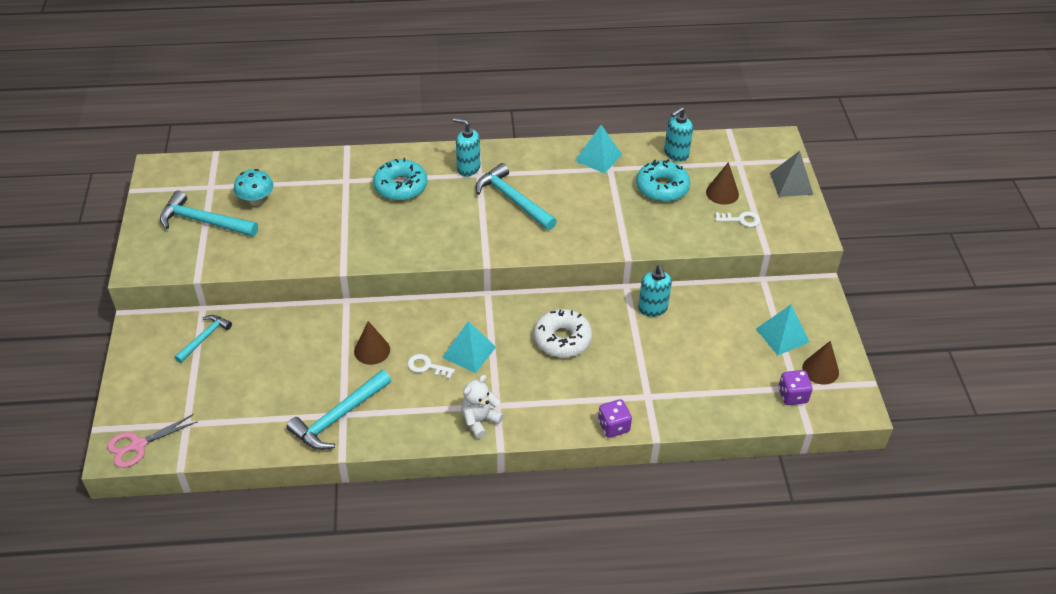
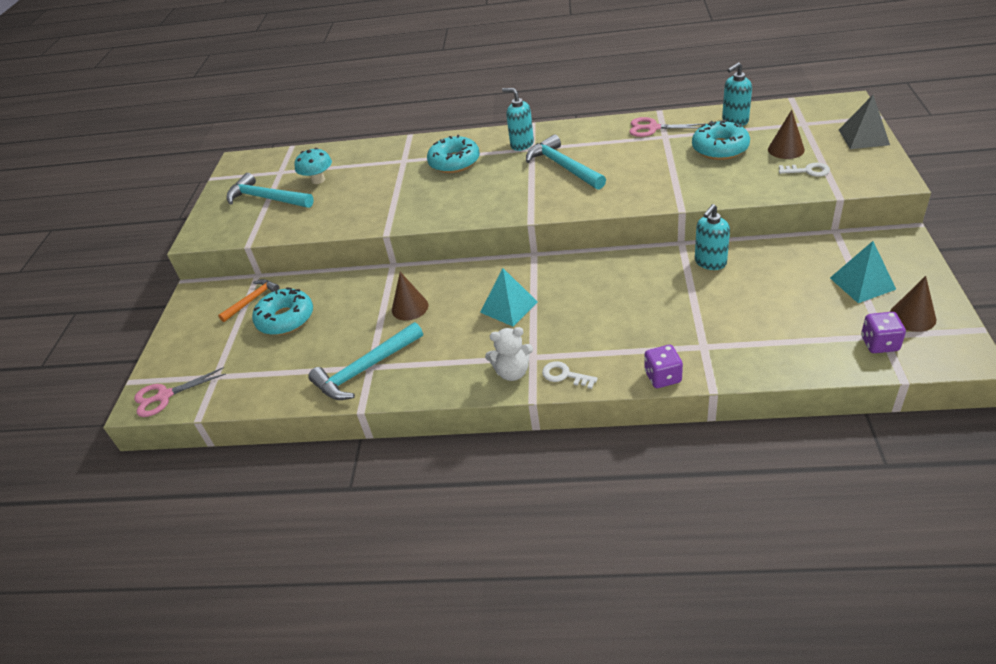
camera: 15 degrees right, 5 degrees down
turquoise hammer [175,315,232,363] -> orange hammer [218,279,280,322]
white key [407,354,455,379] -> white key moved to [542,361,598,389]
white teddy bear [461,375,504,439] -> white teddy bear turned 150 degrees counterclockwise [485,327,533,381]
white donut [534,309,592,358] -> none
turquoise pyramid [575,125,622,174] -> pink scissors [629,117,703,137]
turquoise soap dispenser [638,265,672,317] -> turquoise soap dispenser turned 45 degrees clockwise [695,204,730,270]
none -> turquoise donut [252,288,313,335]

